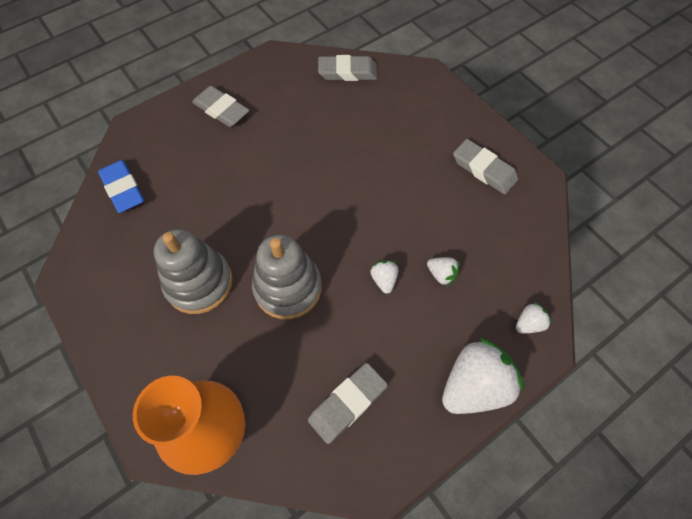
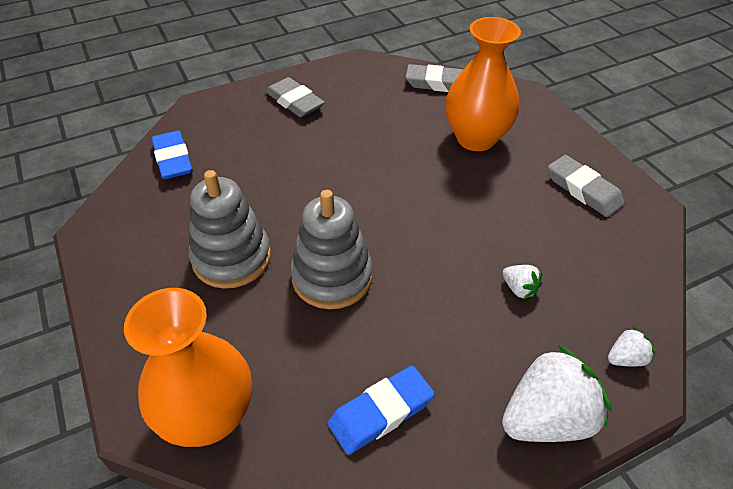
camera: 10 degrees right, 15 degrees down
grey eraser [308,363,388,444] -> blue eraser [328,365,435,455]
white strawberry [370,260,398,294] -> none
none -> orange vase [445,17,521,151]

